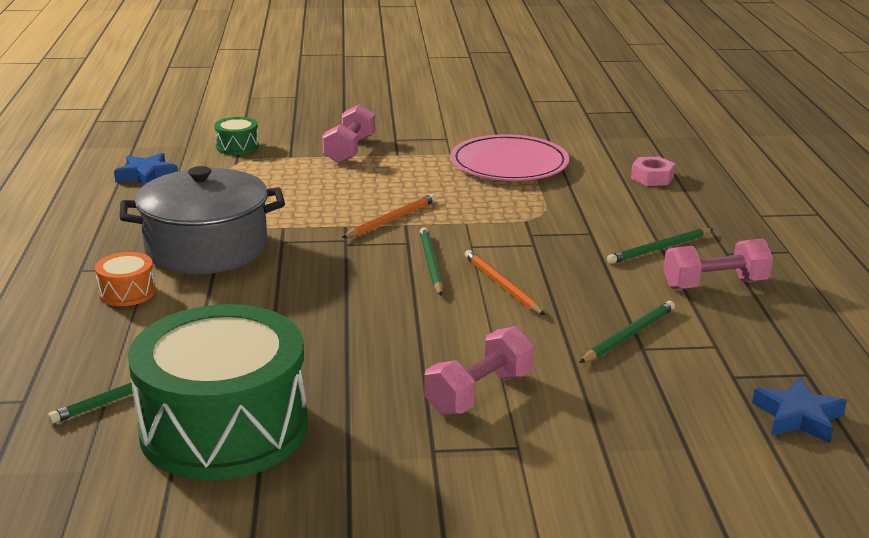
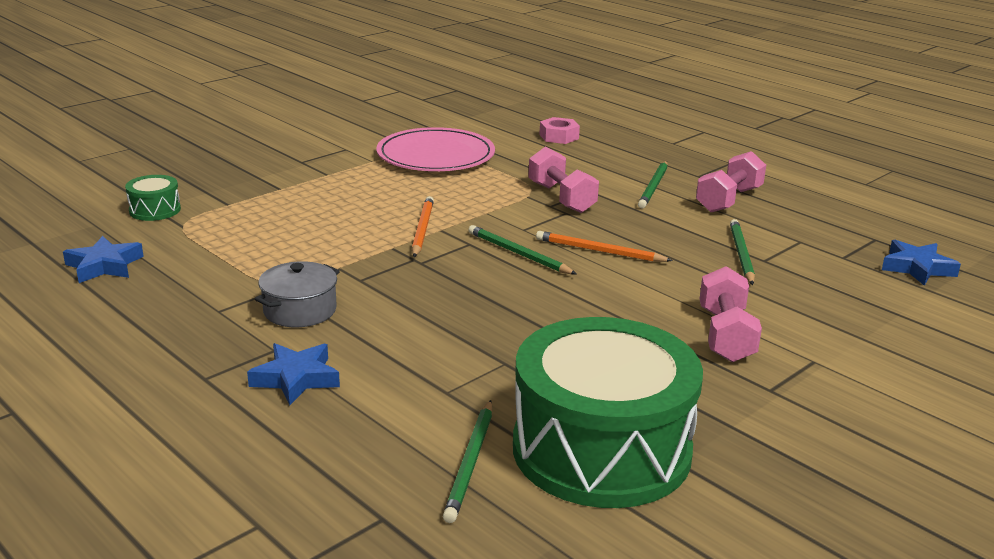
camera: 40 degrees left, 0 degrees up
orange drum [95,252,156,306] -> blue star [247,343,340,405]
grey pot [120,166,285,274] -> grey pot [255,261,340,327], size x0.52
pink dumbbell [322,104,375,163] -> pink dumbbell moved to [528,147,599,213]

